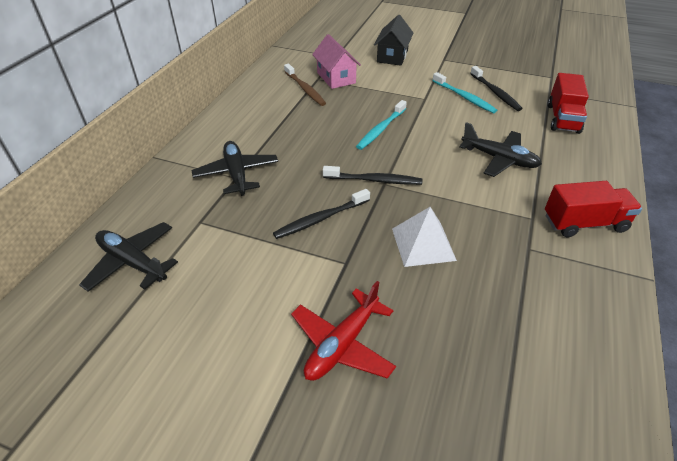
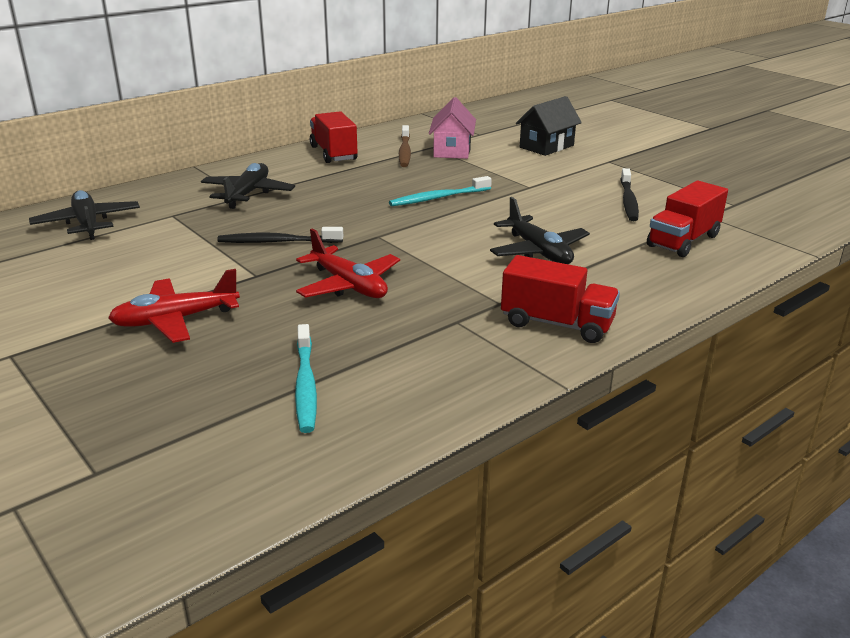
camera: 30 degrees right, 15 degrees down
black toothbrush [323,166,422,185] -> none
white pyramid [392,207,457,267] -> red plane [296,229,400,298]
turquoise toothbrush [432,72,497,113] -> turquoise toothbrush moved to [295,324,317,433]
none -> red truck [310,111,358,163]

